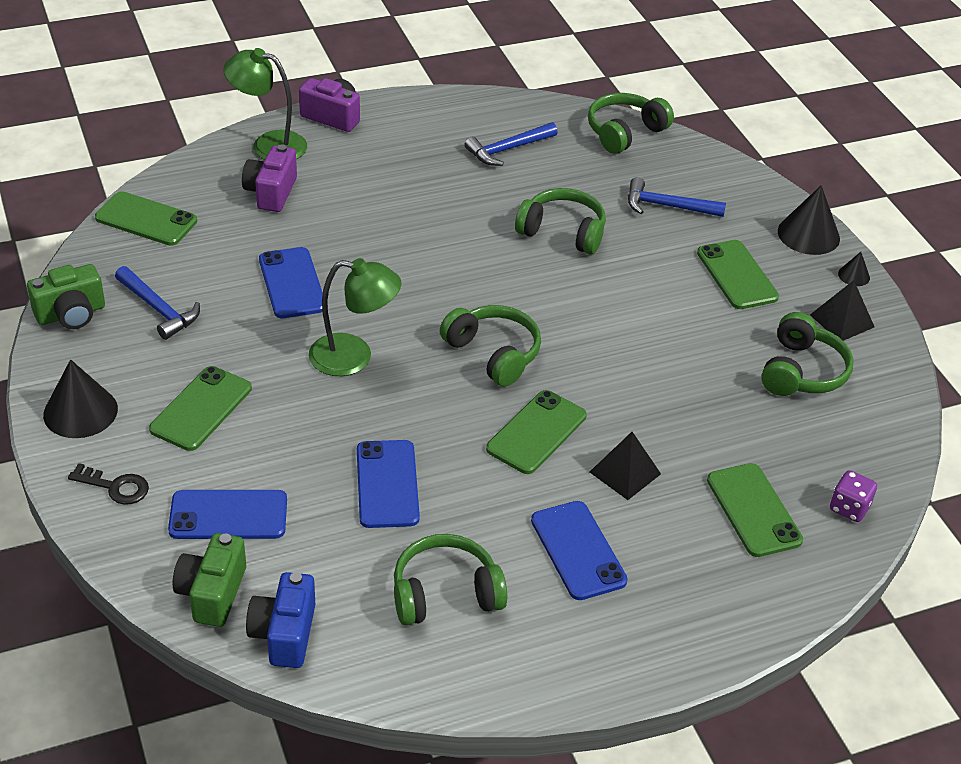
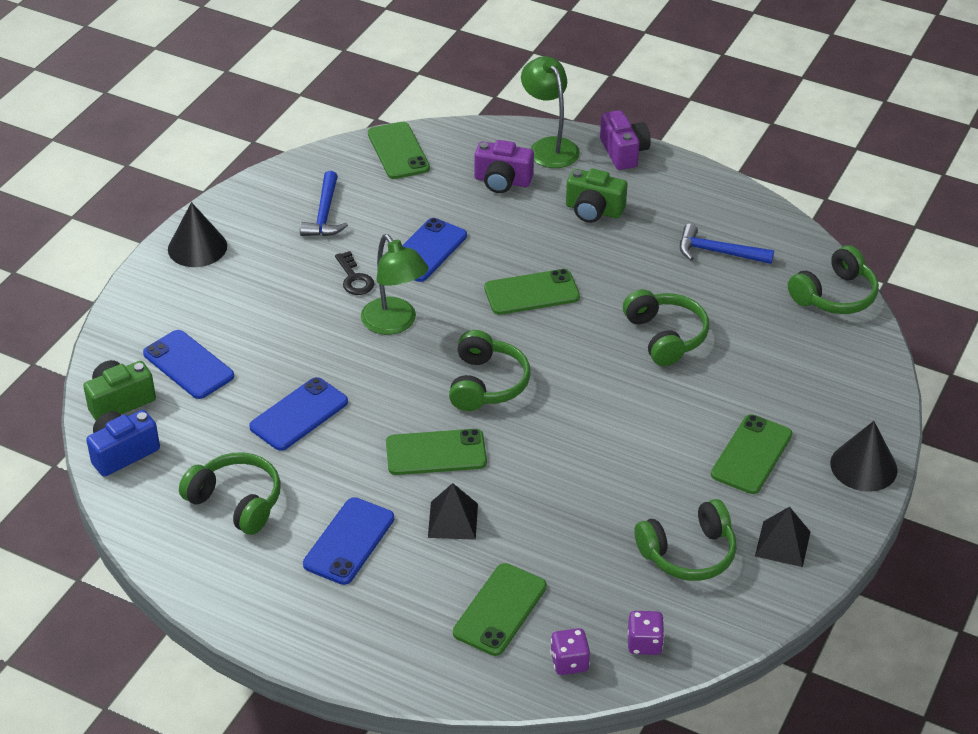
camera: 50 degrees right, 0 degrees up
green camera [27,264,105,329] -> green camera moved to [566,168,628,223]
black key [68,463,149,505] -> black key moved to [335,251,374,295]
green phone [149,366,252,451] -> green phone moved to [484,269,580,315]
purple camera [242,144,297,212] -> purple camera turned 135 degrees counterclockwise [474,140,534,193]
green headphones [588,93,674,154] -> green headphones turned 135 degrees clockwise [788,245,879,314]
blue hammer [628,177,726,217] -> none
black cone [838,252,870,286] -> none
none -> purple dice [628,611,665,655]

